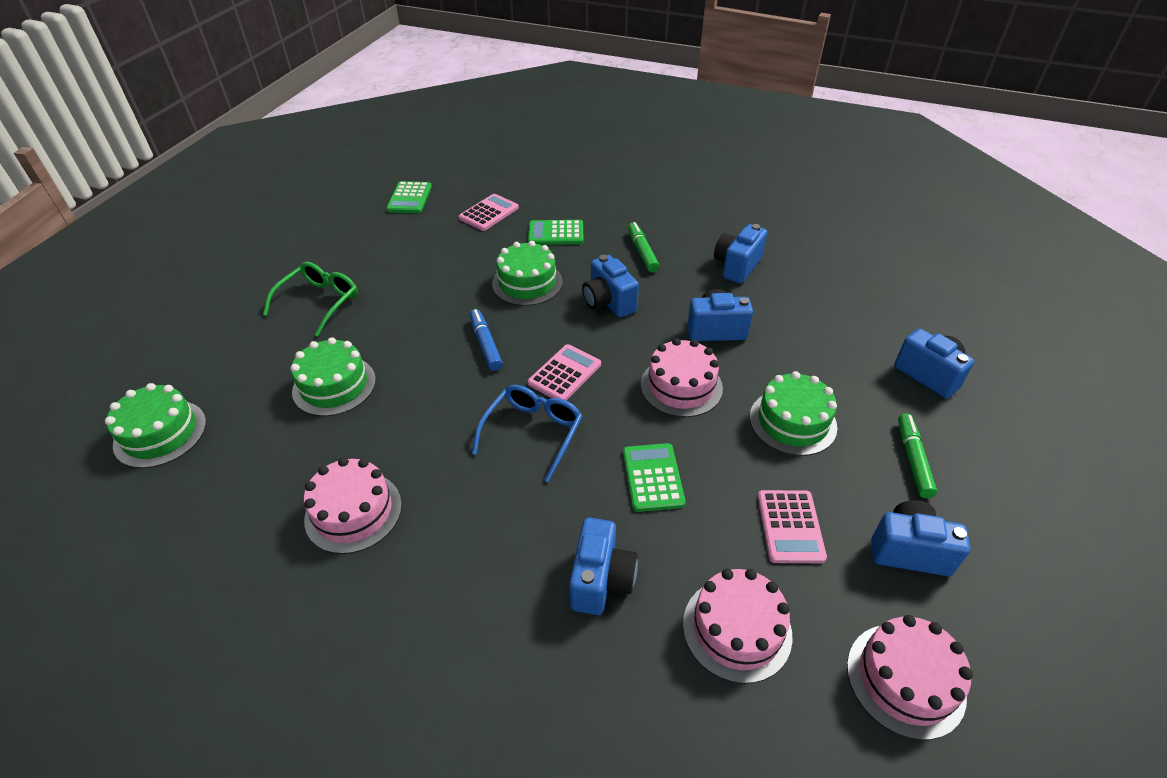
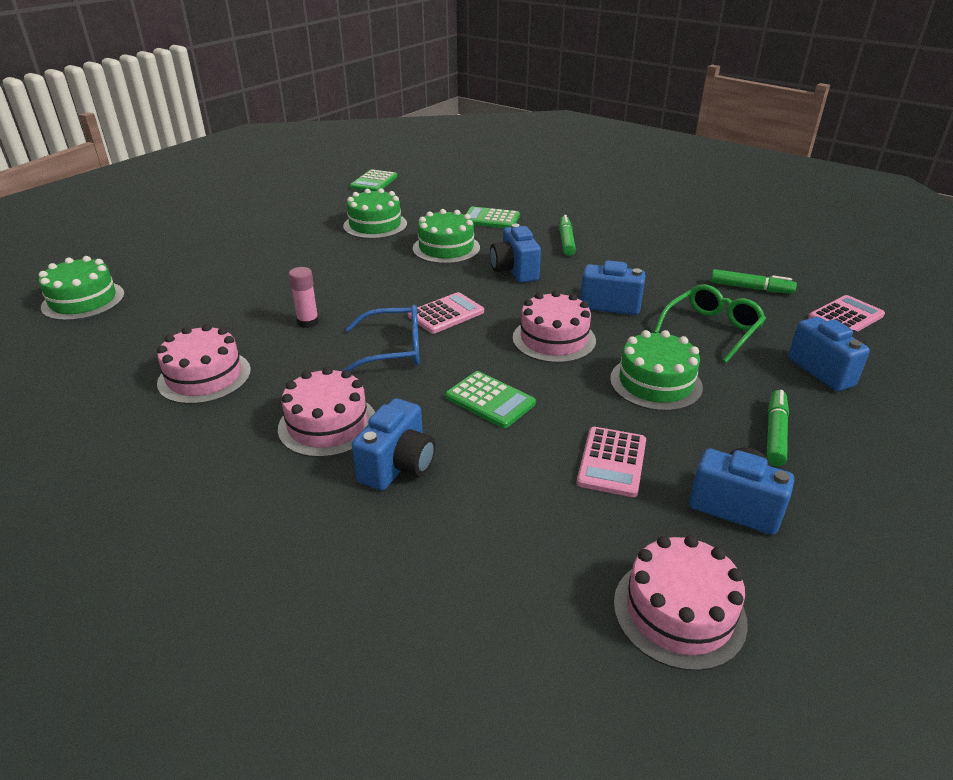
camera: 15 degrees right, 10 degrees down
green glasses [263,262,358,337] -> green glasses moved to [654,284,766,363]
green cake [290,337,376,416] -> green cake moved to [343,188,407,239]
pink calculator [459,194,519,231] -> pink calculator moved to [808,295,885,331]
blue marker [469,309,503,371] -> none
blue glasses [472,385,582,482] -> blue glasses turned 45 degrees clockwise [341,305,420,372]
green calculator [623,443,686,512] -> green calculator turned 120 degrees clockwise [445,371,536,428]
pink cake [683,569,793,684] -> pink cake moved to [278,367,375,458]
blue camera [714,224,767,284] -> none
none -> pink glue stick [289,267,319,328]
none -> green marker [711,269,797,294]

